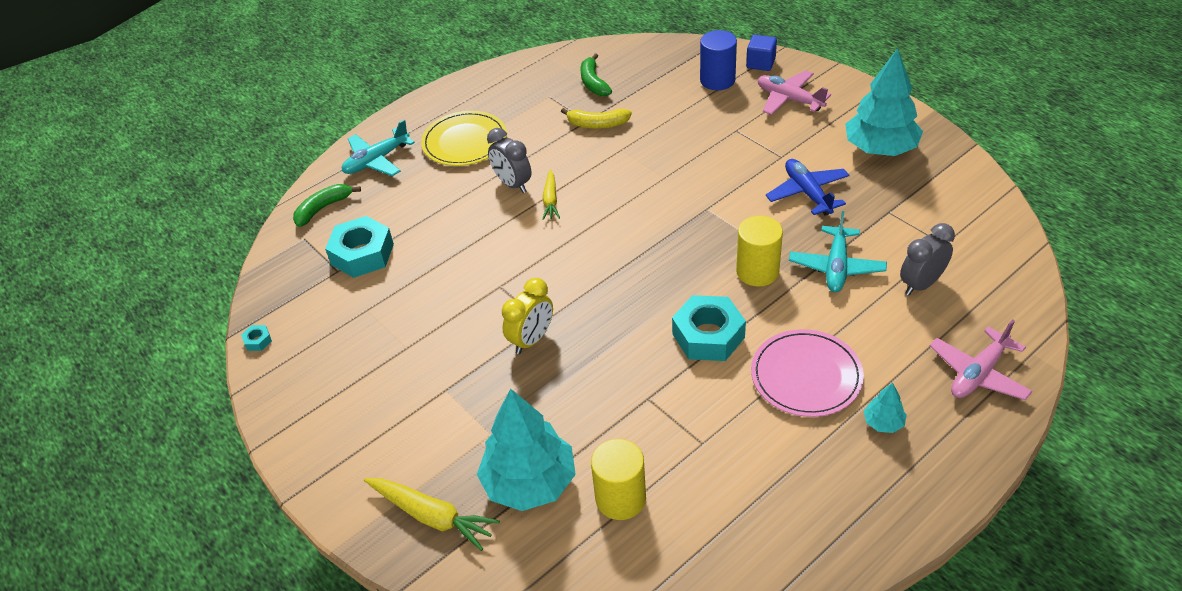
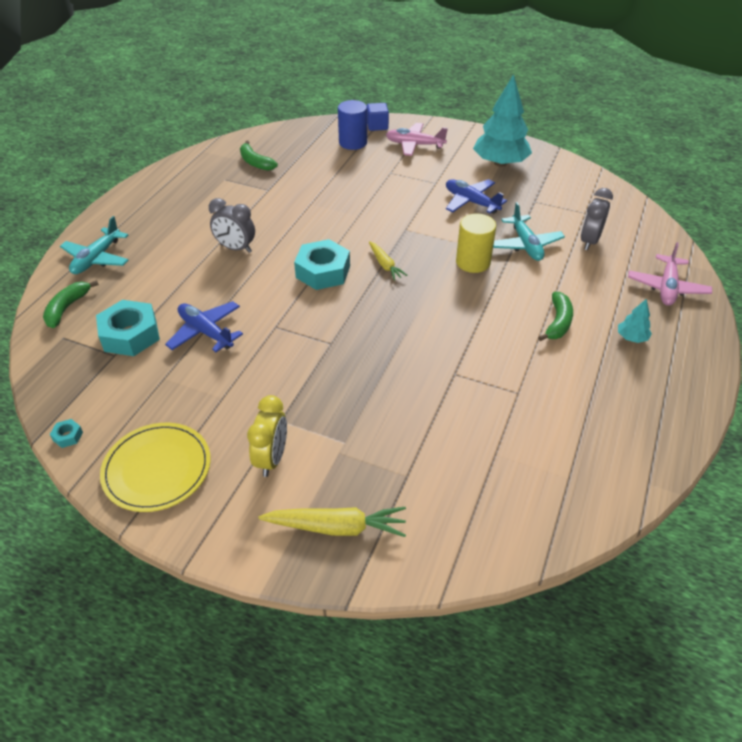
camera: 30 degrees left, 0 degrees up
yellow plate [421,111,507,166] -> yellow plate moved to [100,423,211,512]
turquoise tree [477,388,576,511] -> none
yellow clock [502,278,553,354] -> yellow clock moved to [247,395,287,477]
yellow carrot [542,170,560,220] -> yellow carrot moved to [369,241,408,281]
yellow banana [561,108,632,129] -> none
yellow cylinder [591,439,646,520] -> none
turquoise nut [672,295,746,361] -> turquoise nut moved to [294,239,350,290]
pink plate [751,329,864,417] -> green banana [538,292,573,341]
none -> blue plane [165,301,243,352]

